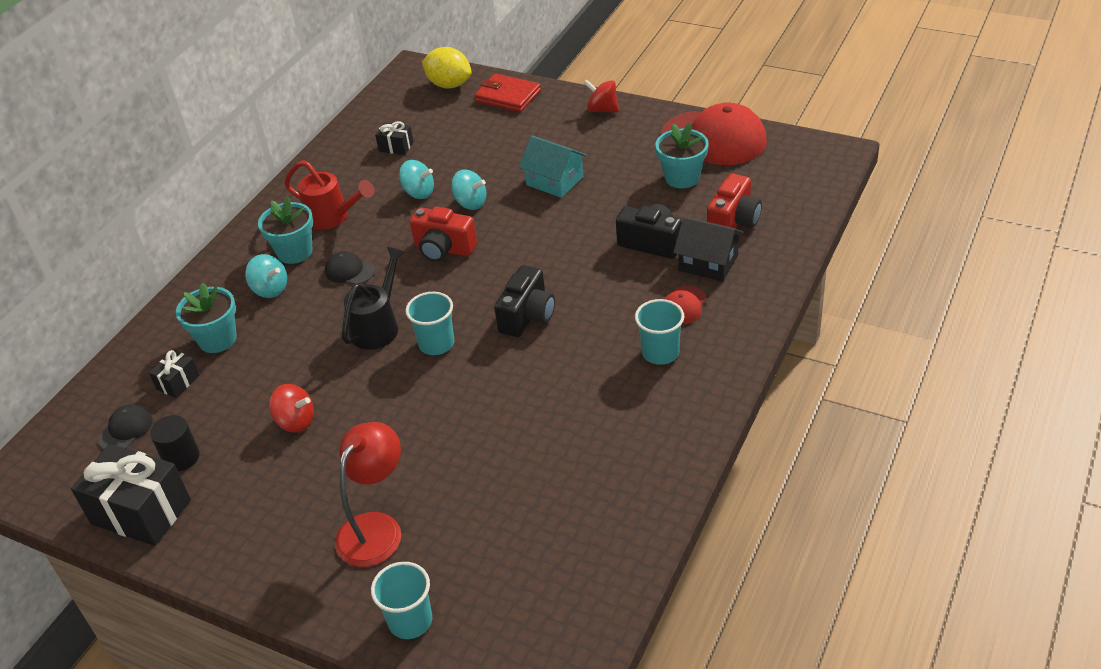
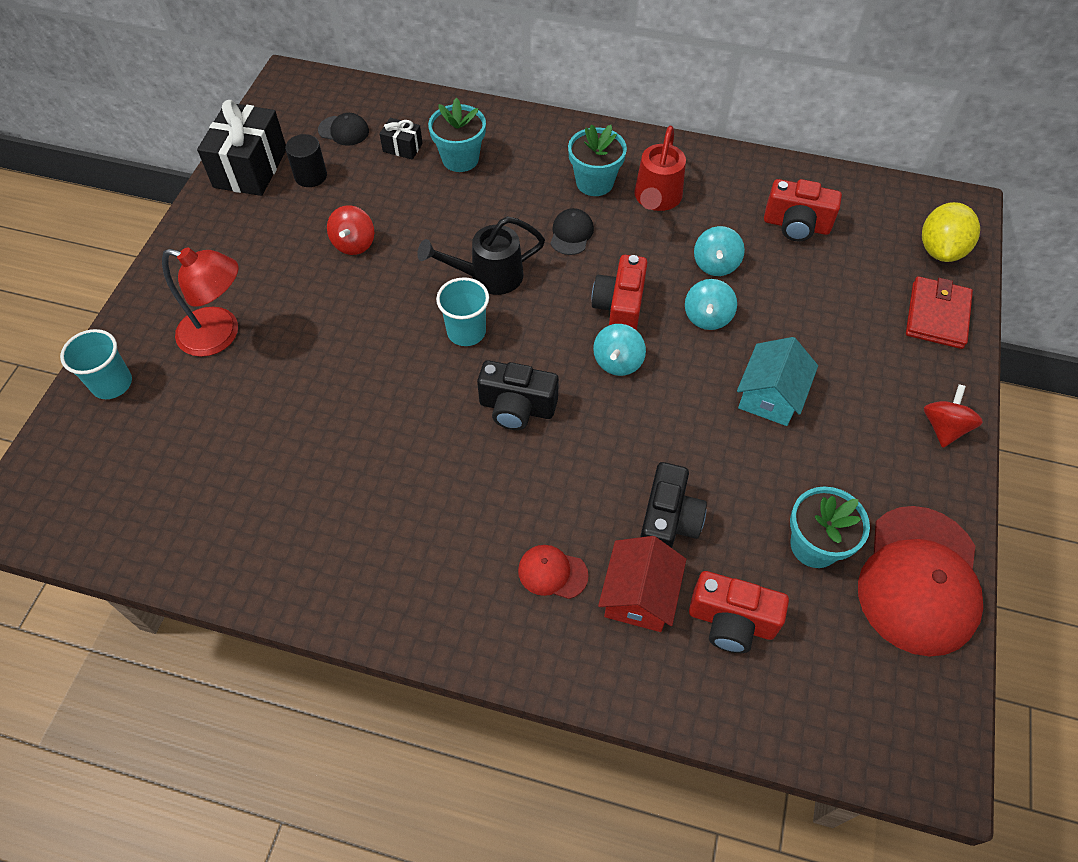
camera: 75 degrees right, 15 degrees up
turquoise spinning top [245,254,287,298] -> turquoise spinning top moved to [593,324,646,376]
black watering can [342,247,406,350] -> black watering can turned 150 degrees clockwise [417,216,545,295]
black gift [375,121,414,155] -> red camera [764,179,842,241]
turquoise cup [635,299,684,365] -> none
black house [673,217,743,282] -> red house [598,536,686,632]

